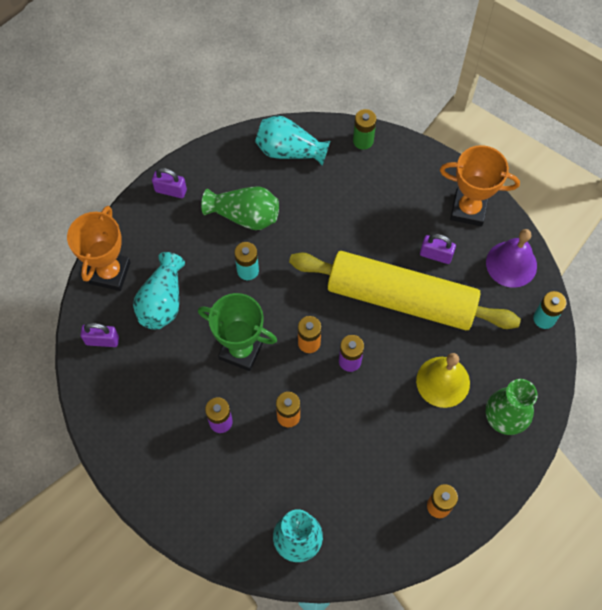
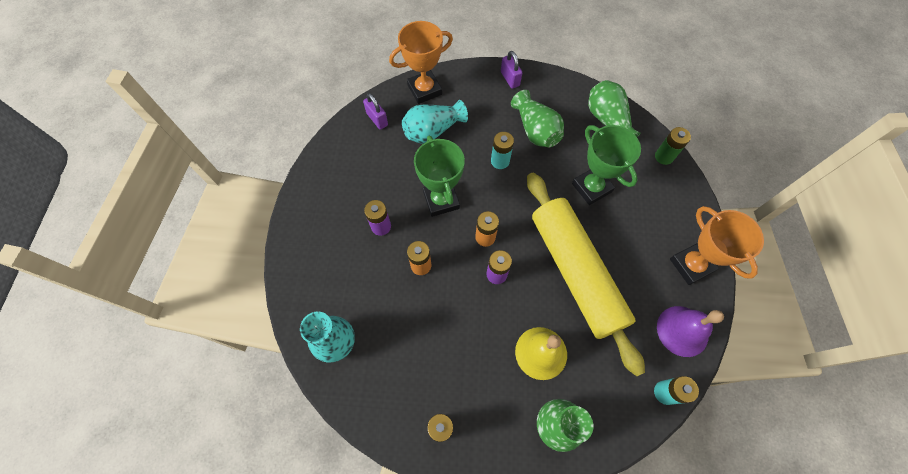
camera: 50 degrees right, 0 degrees up
turquoise vase [255,116,330,166] -> green vase [588,80,641,137]
purple padlock [420,234,456,264] -> none
none -> green trophy [572,125,641,205]

